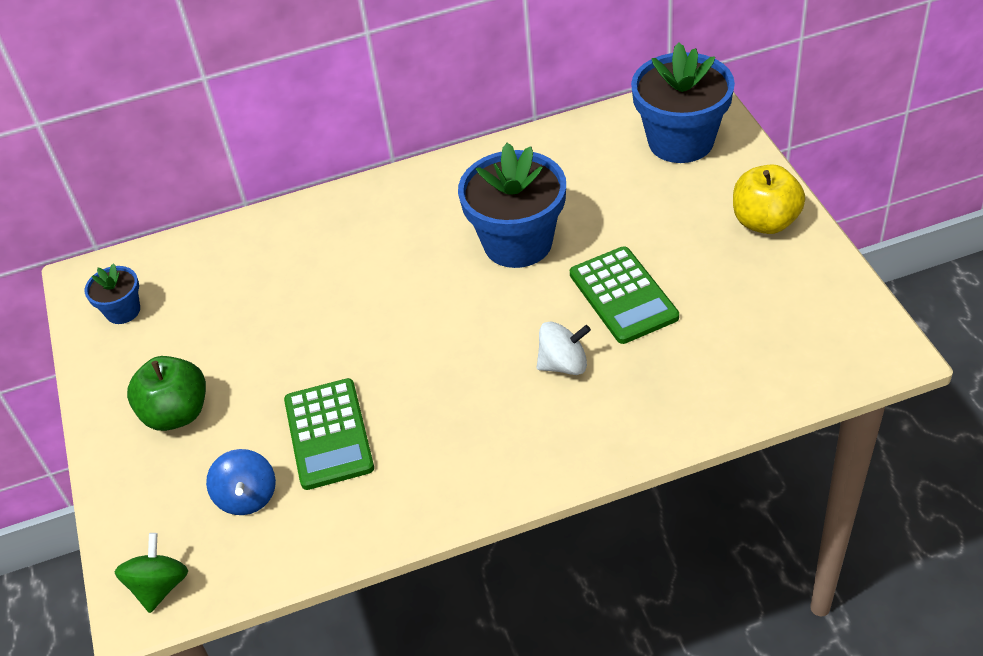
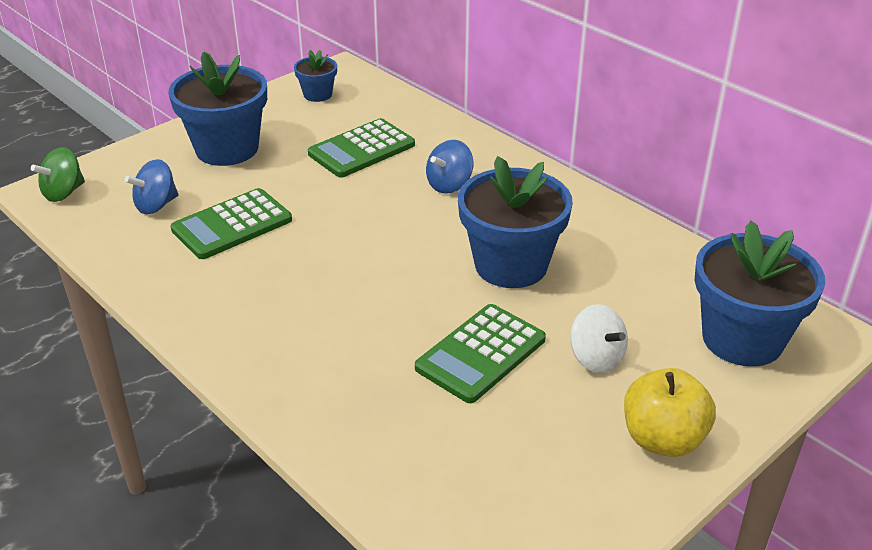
camera: 60 degrees right, 10 degrees down
green spinning top [115,533,188,613] -> green spinning top turned 150 degrees clockwise [31,147,85,202]
green apple [127,356,206,431] -> blue flower pot [169,51,267,166]
white spinning top [537,321,591,375] -> white spinning top moved to [570,304,628,373]
none -> green calculator [308,118,415,178]
none -> blue spinning top [426,140,473,194]

